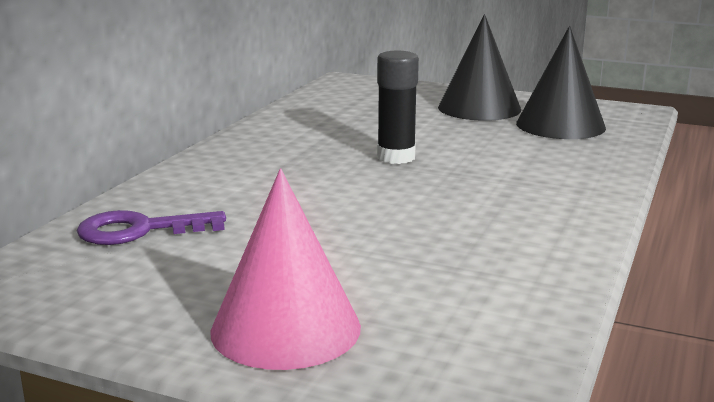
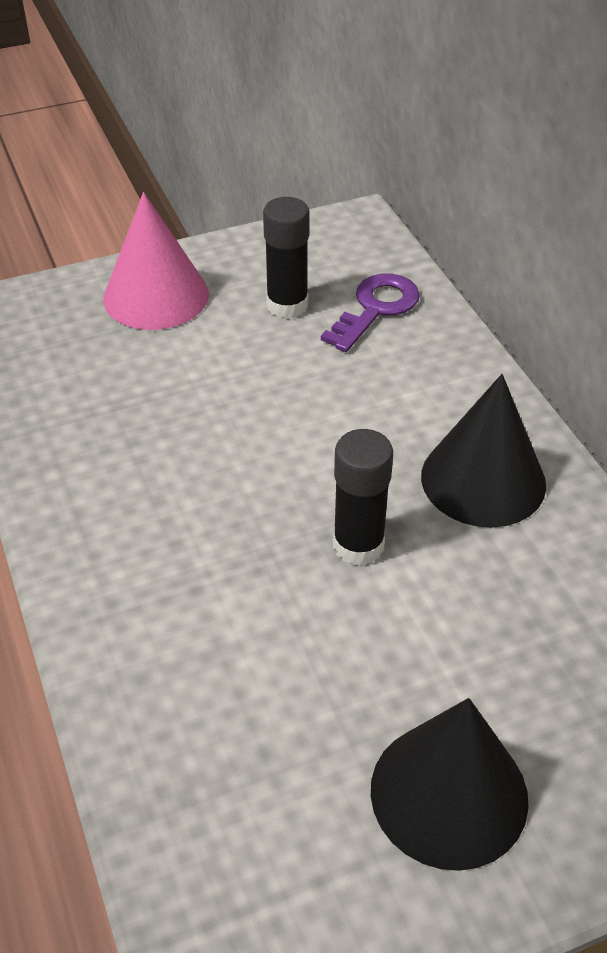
camera: 135 degrees right, 25 degrees up
black cone [516,26,606,139] -> black cone moved to [421,374,546,528]
none -> black glue stick [263,197,309,319]

